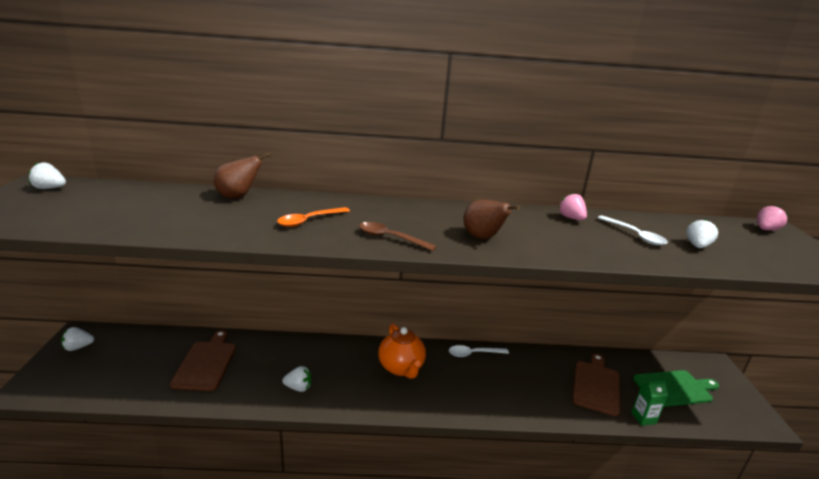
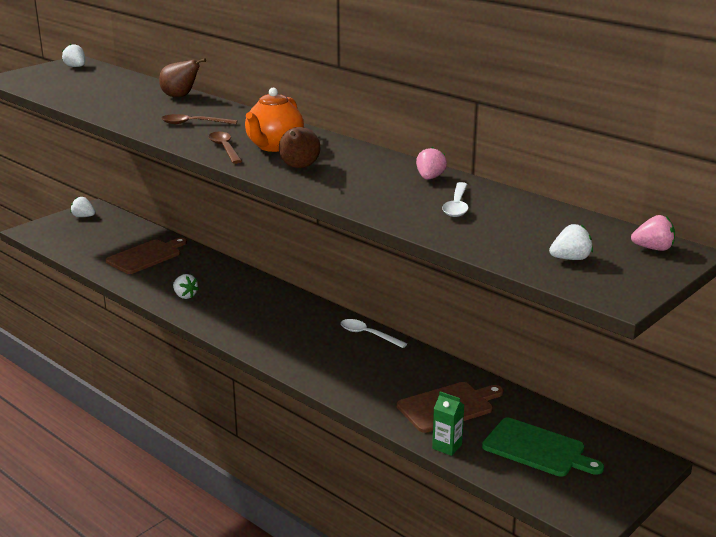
camera: 45 degrees right, 0 degrees up
orange spoon [277,207,350,227] -> brown spoon [161,114,237,124]
orange teapot [378,323,426,379] -> orange teapot moved to [245,88,304,152]
white strawberry [686,219,718,248] -> white strawberry moved to [549,224,593,260]

